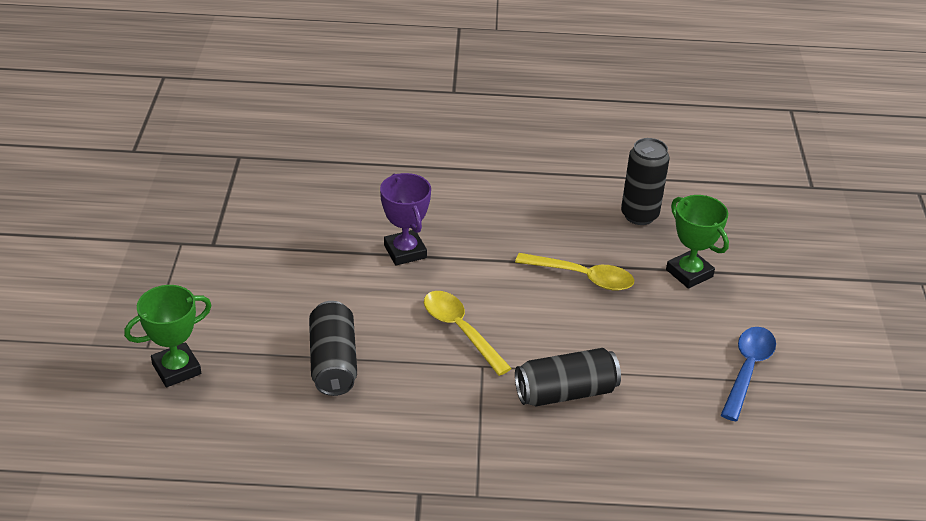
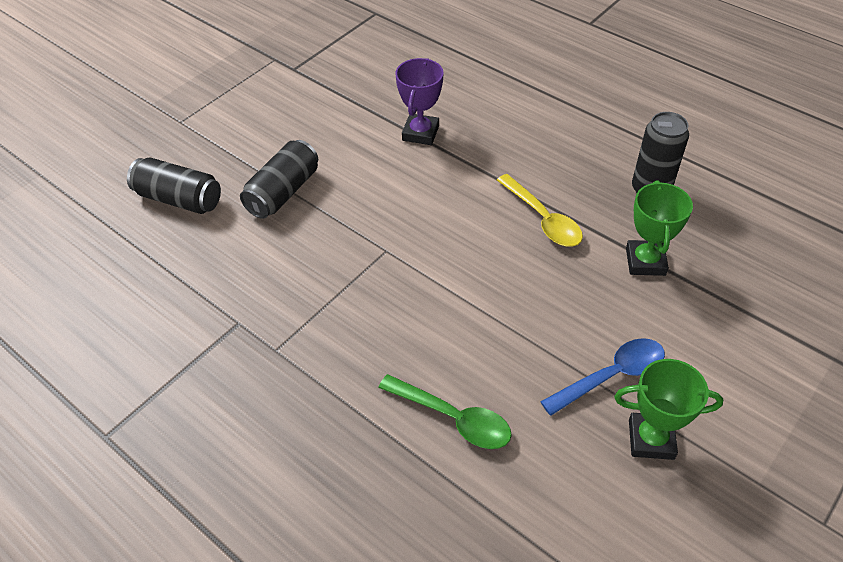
camera: 40 degrees right, 10 degrees up
green trophy [124,285,212,387] -> green trophy moved to [614,359,723,460]
yellow spoon [424,291,512,376] -> none
black can [515,348,621,406] -> black can moved to [127,158,221,214]
none -> green spoon [378,374,512,449]

